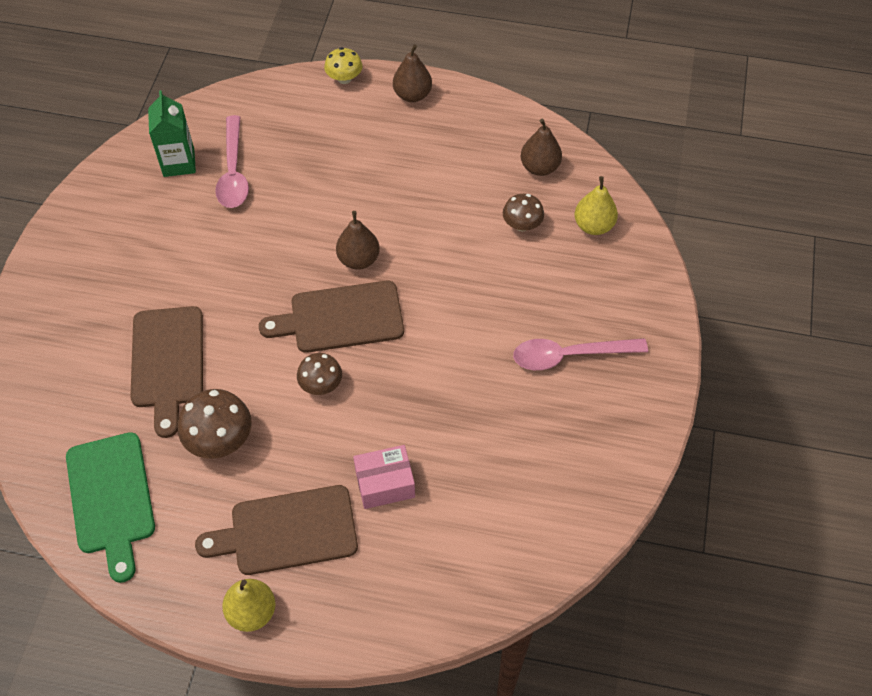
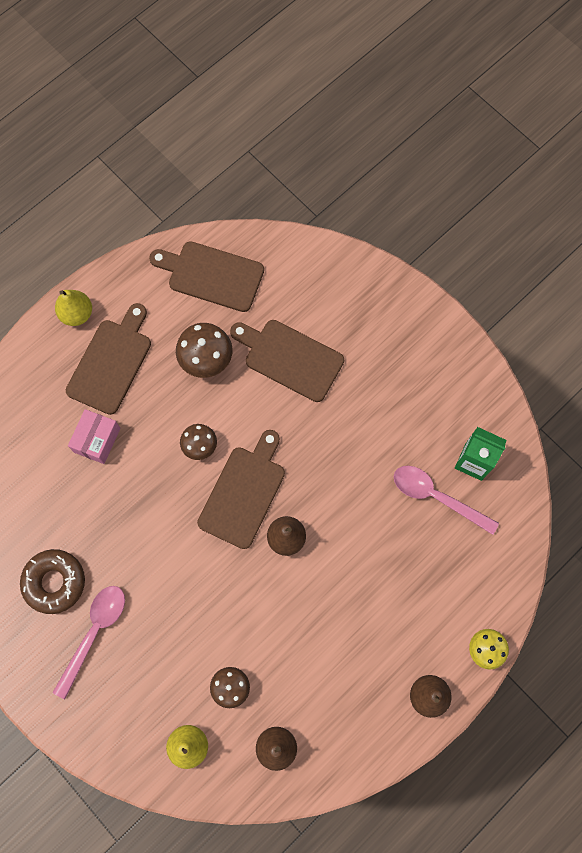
camera: 125 degrees right, 15 degrees up
green cutting board [66,432,155,583] -> brown cutting board [149,241,264,312]
none -> brown donut [20,549,85,614]

